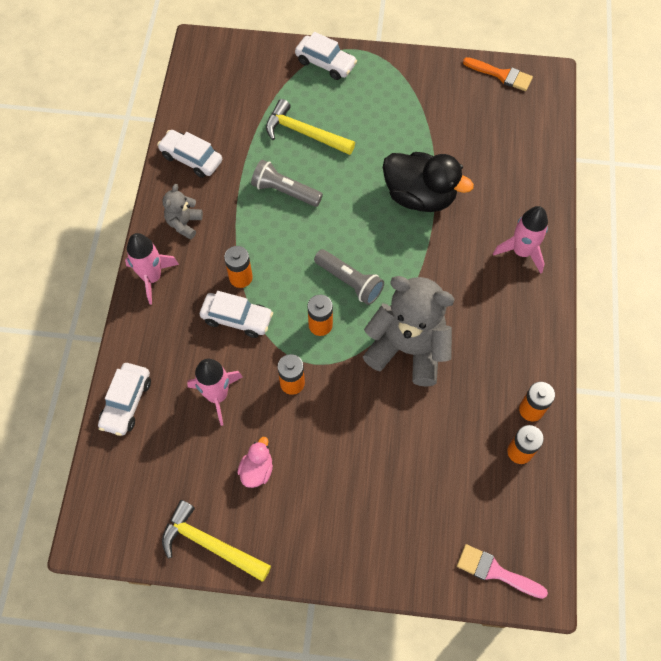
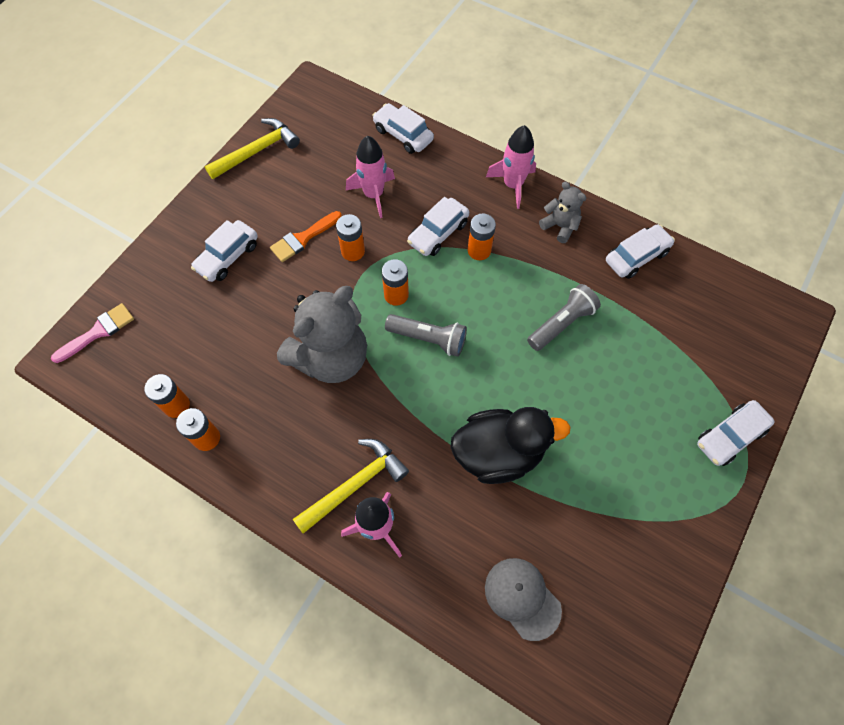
camera: 115 degrees right, 0 degrees up
pink duck [238,437,273,488] -> none
yellow hammer [266,99,355,155] -> yellow hammer moved to [293,439,409,534]
grey flashlight [314,249,384,305] -> grey flashlight turned 135 degrees counterclockwise [385,314,467,357]
black duck [383,152,474,212] -> black duck turned 150 degrees counterclockwise [450,407,571,484]
orange brush [463,57,533,91] -> orange brush moved to [270,211,342,262]
none -> white car [191,220,258,282]
none -> grey cap [485,558,562,641]

